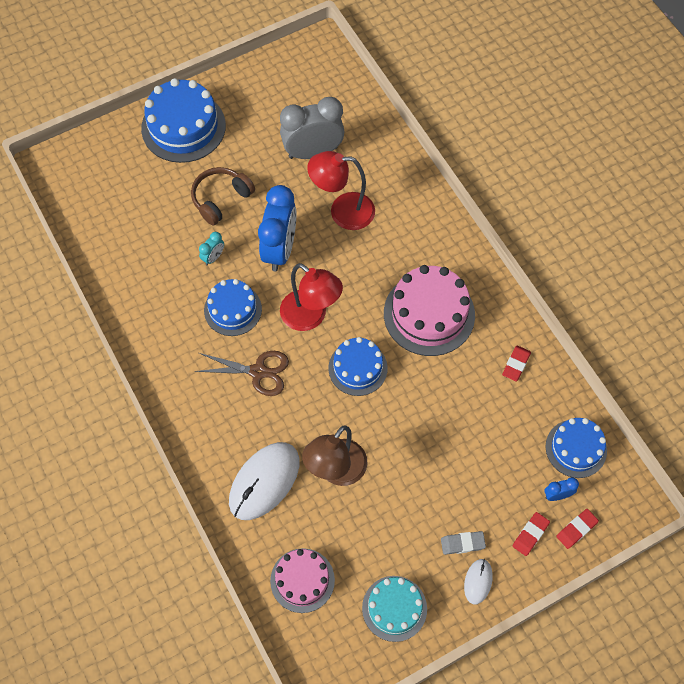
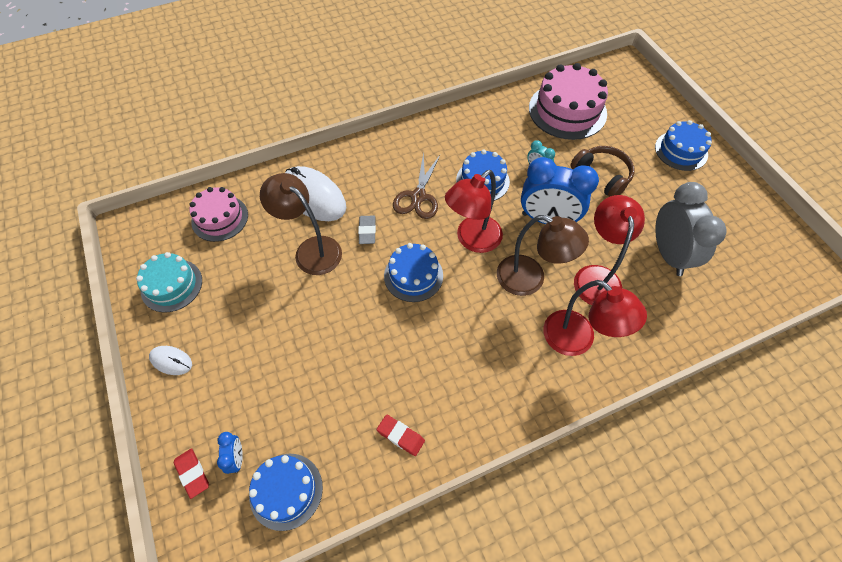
camera: 95 degrees right, 5 degrees down
blue cake [141,78,226,163] -> blue cake [655,120,712,171], size x0.63
pink cake [384,265,475,356] -> pink cake moved to [529,63,608,140]
grey eraser [441,531,486,555] -> grey eraser moved to [358,216,376,244]
red eraser [513,512,550,556] -> none
none -> brown lamp [497,215,589,296]
none -> red lamp [543,280,647,356]

